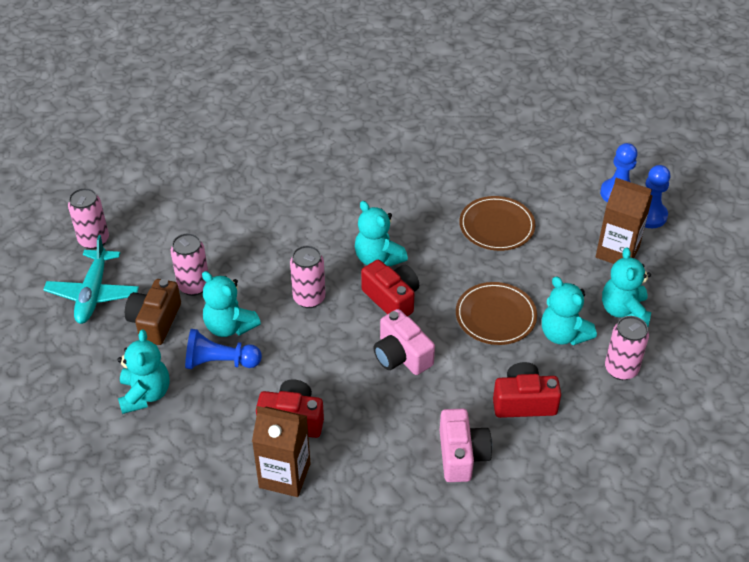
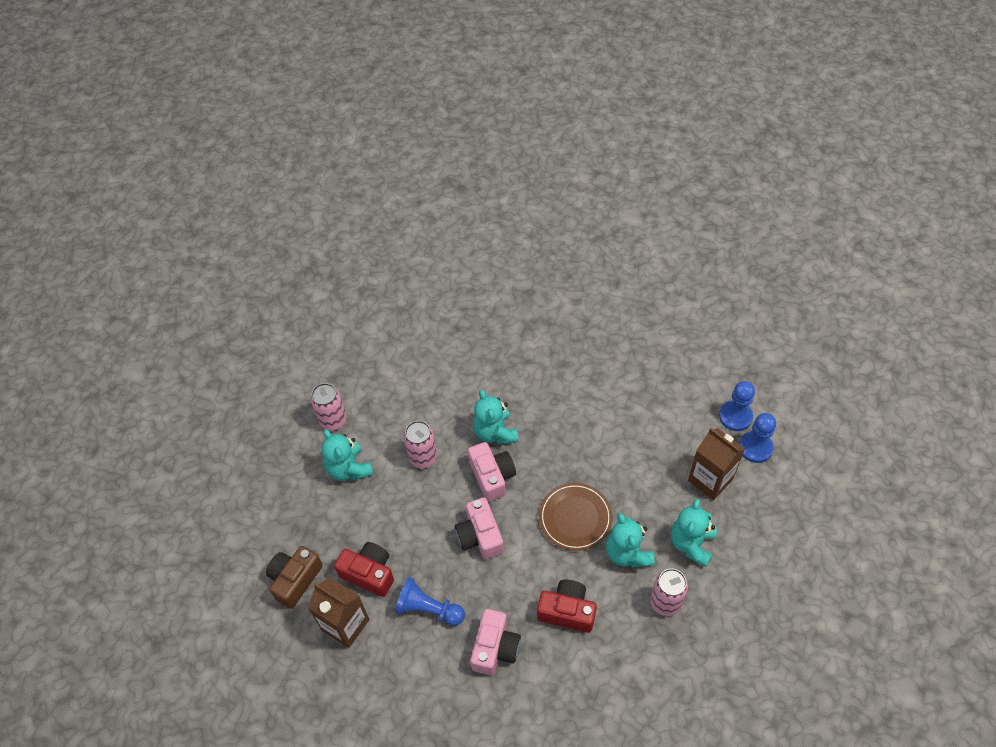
camera: 20 degrees right, 10 degrees up
turquoise plane [43,235,139,324] -> none
pink can [68,188,109,249] -> none
turquoise teddy bear [117,329,170,414] -> none
brown camera [125,279,181,345] -> brown camera moved to [266,546,323,609]
blue pawn [185,329,262,369] -> blue pawn moved to [395,577,465,626]
red camera [361,260,419,316] -> pink camera [468,442,516,502]
brown plate [459,196,535,251] -> none

